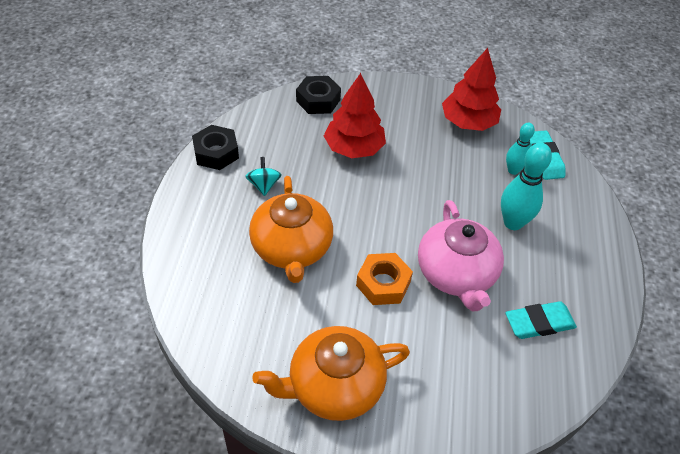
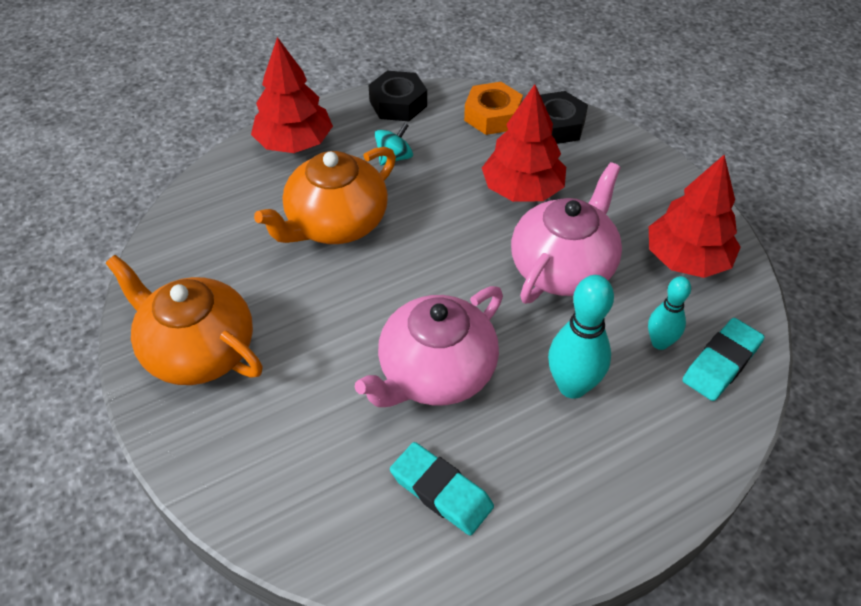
camera: 55 degrees right, 0 degrees up
orange nut [356,253,413,305] -> orange nut moved to [464,82,523,135]
none -> red tree [251,37,333,153]
none -> pink teapot [511,162,622,304]

